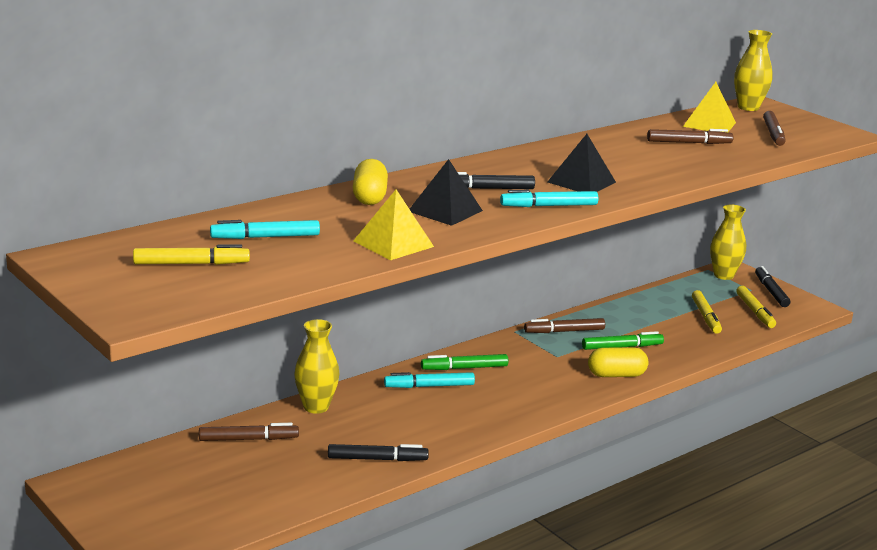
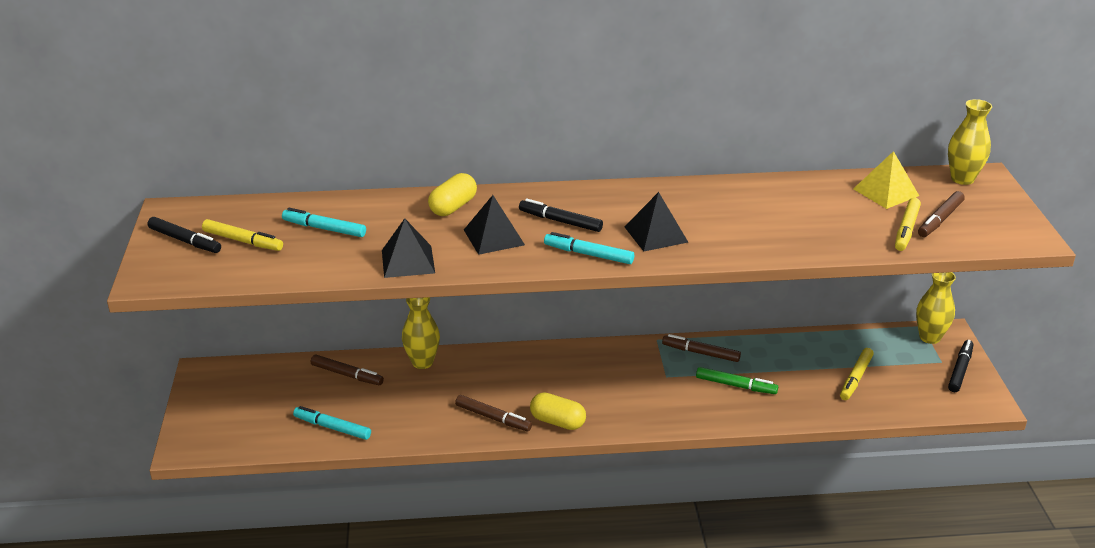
camera: 35 degrees right, 10 degrees up
black marker [328,444,429,461] -> black marker moved to [147,217,221,253]
yellow pyramid [353,190,434,260] -> black pyramid [382,218,435,278]
turquoise marker [384,372,475,388] -> turquoise marker moved to [293,406,371,440]
green marker [421,354,509,370] -> none
yellow capsule [588,347,649,377] -> yellow capsule moved to [530,392,586,430]
brown marker [647,129,734,144] -> brown marker moved to [455,395,532,431]
yellow marker [736,286,776,328] -> yellow marker moved to [895,198,921,251]

